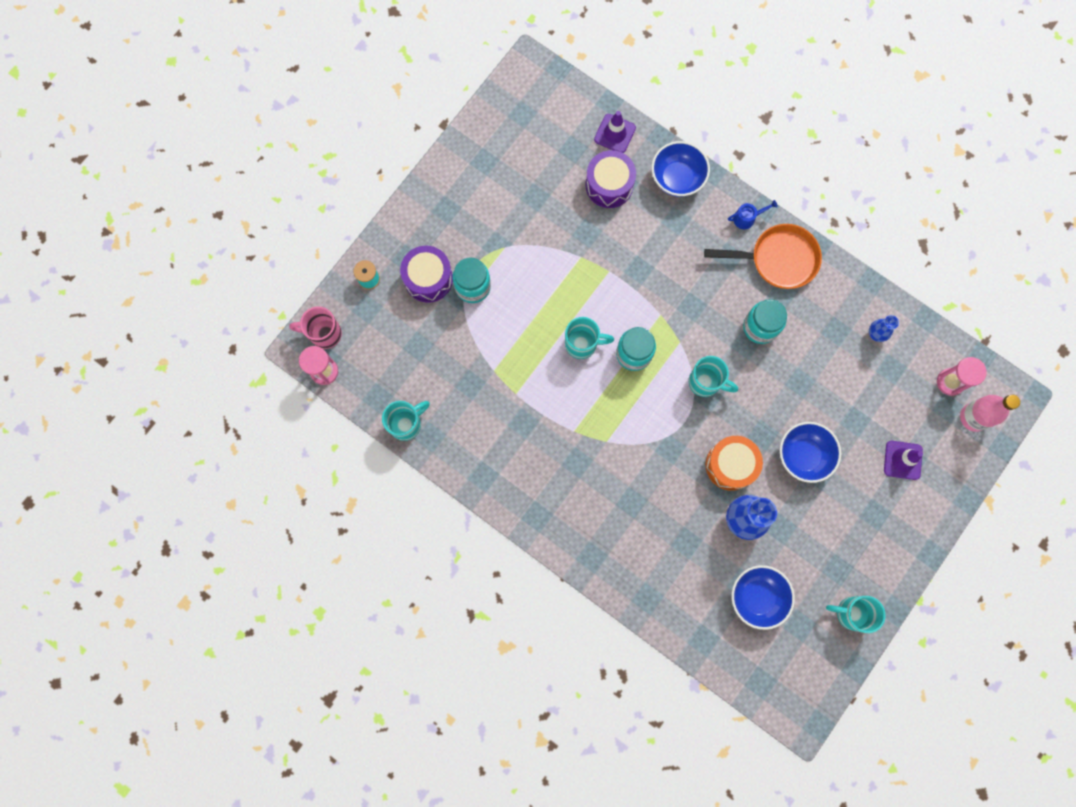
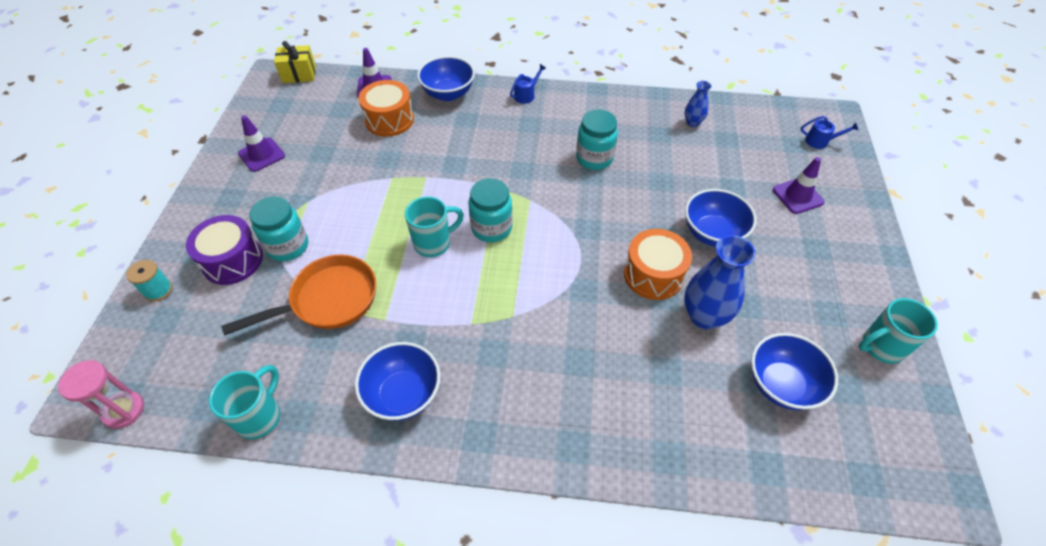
camera: 30 degrees left, 25 degrees down
pink mug [289,306,342,349] -> none
purple drum [586,150,636,208] -> orange drum [359,80,414,137]
turquoise mug [689,356,738,397] -> none
orange pan [704,224,822,289] -> orange pan moved to [221,255,376,335]
pink hourglass [937,357,987,396] -> none
pink bottle [960,394,1020,432] -> blue watering can [801,116,858,149]
none -> purple traffic cone [238,115,285,172]
none -> yellow gift [274,41,316,83]
none -> blue bowl [355,342,440,421]

